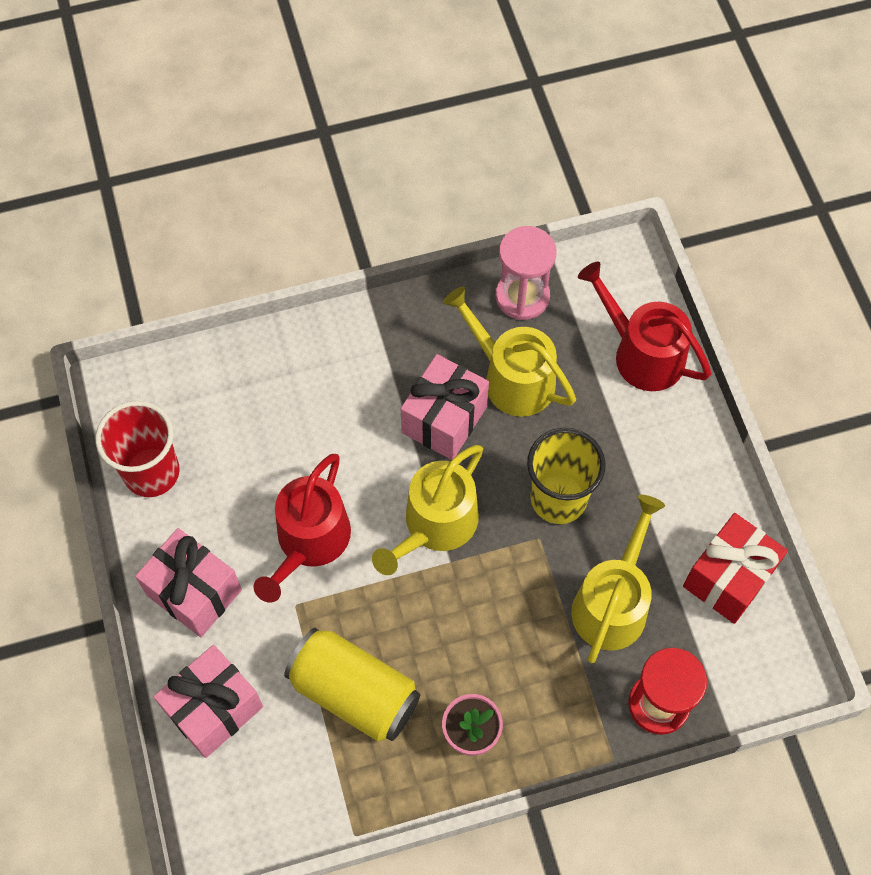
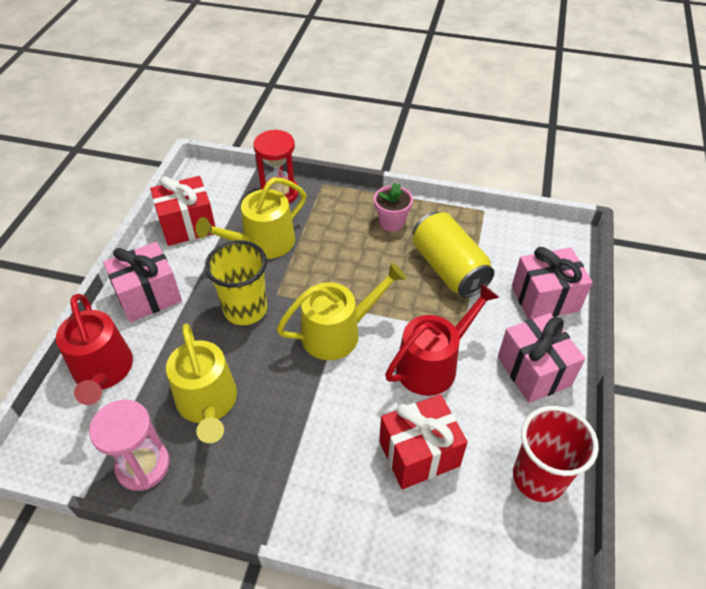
camera: 150 degrees left, 15 degrees down
pink gift [401,354,489,460] -> pink gift moved to [103,242,182,322]
none -> red gift [379,394,468,489]

